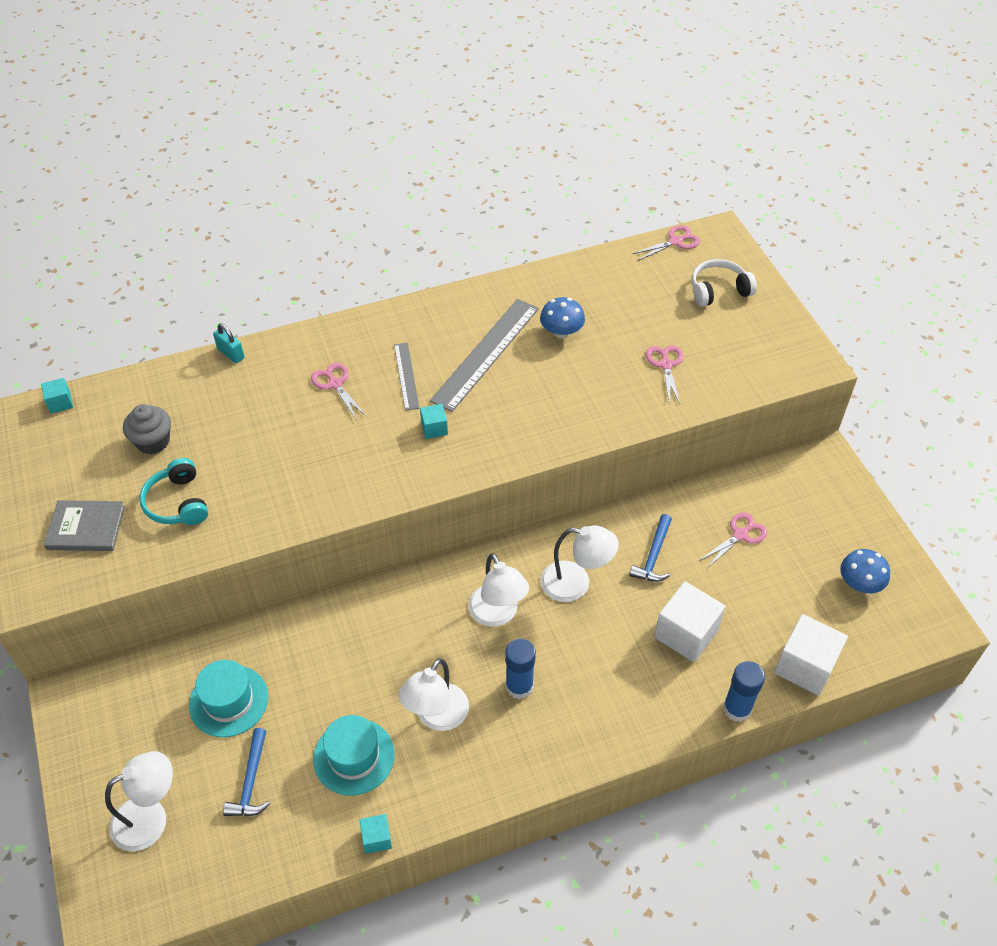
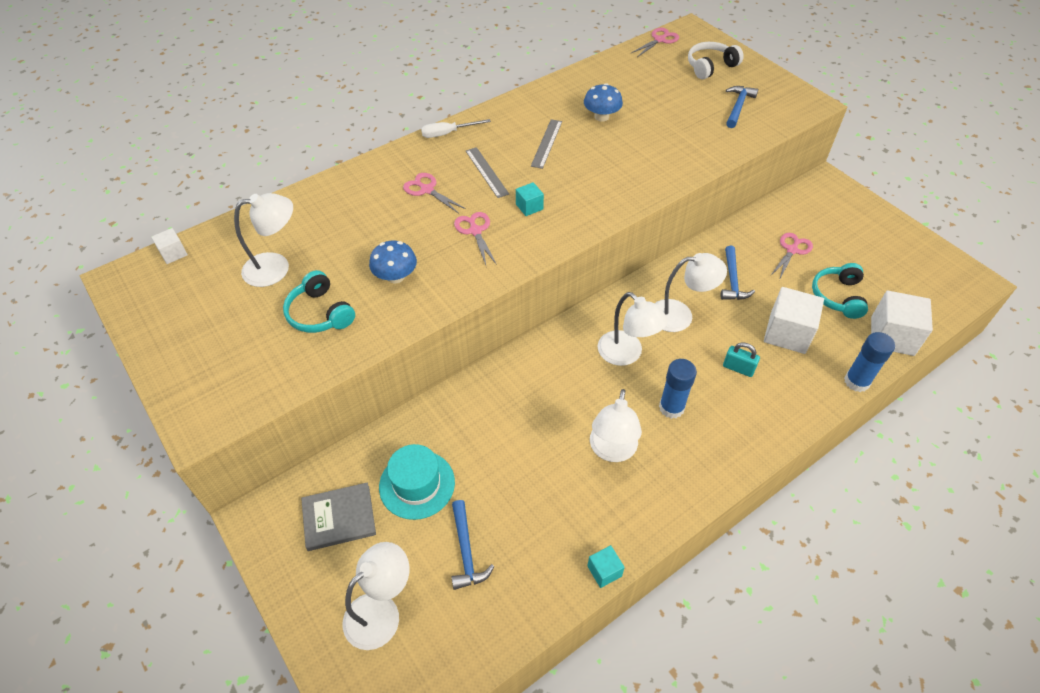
camera: 15 degrees left, 0 degrees up
turquoise cube [41,378,73,414] -> white cube [151,228,188,264]
grey book [44,500,125,551] -> grey book moved to [301,483,376,551]
grey cupcake [123,404,171,454] -> white lamp [234,193,293,287]
turquoise padlock [213,323,244,363] -> turquoise padlock moved to [723,342,760,377]
turquoise hat [313,715,395,796] -> none
grey ruler [430,299,539,412] -> grey ruler [531,119,562,169], size x0.54
pink scissors [646,345,683,404] -> pink scissors moved to [454,212,497,265]
blue mushroom [840,549,890,593] -> blue mushroom moved to [369,241,417,283]
none -> white screwdriver [421,119,491,138]
none -> blue hammer [726,86,758,128]
none -> turquoise headphones [812,263,868,319]

